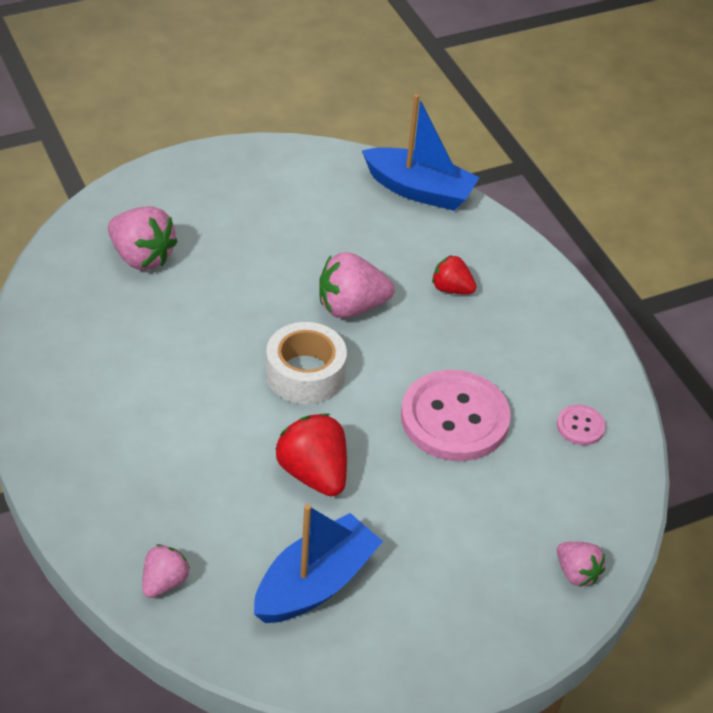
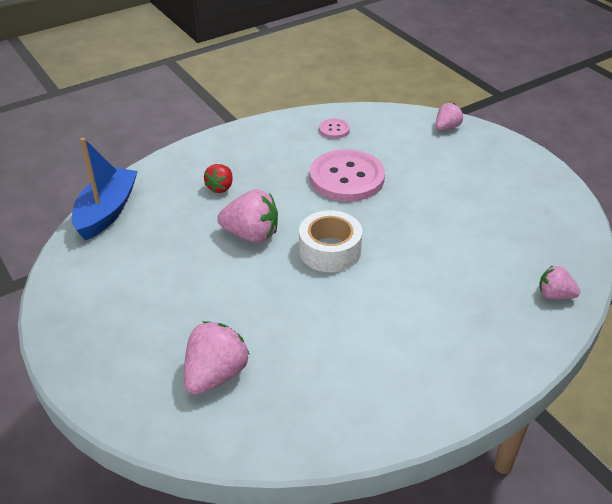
camera: 95 degrees left, 5 degrees down
blue boat [254,504,383,623] -> none
red strawberry [275,414,347,496] -> none
pink strawberry [319,252,395,318] -> pink strawberry turned 60 degrees counterclockwise [217,189,278,243]

